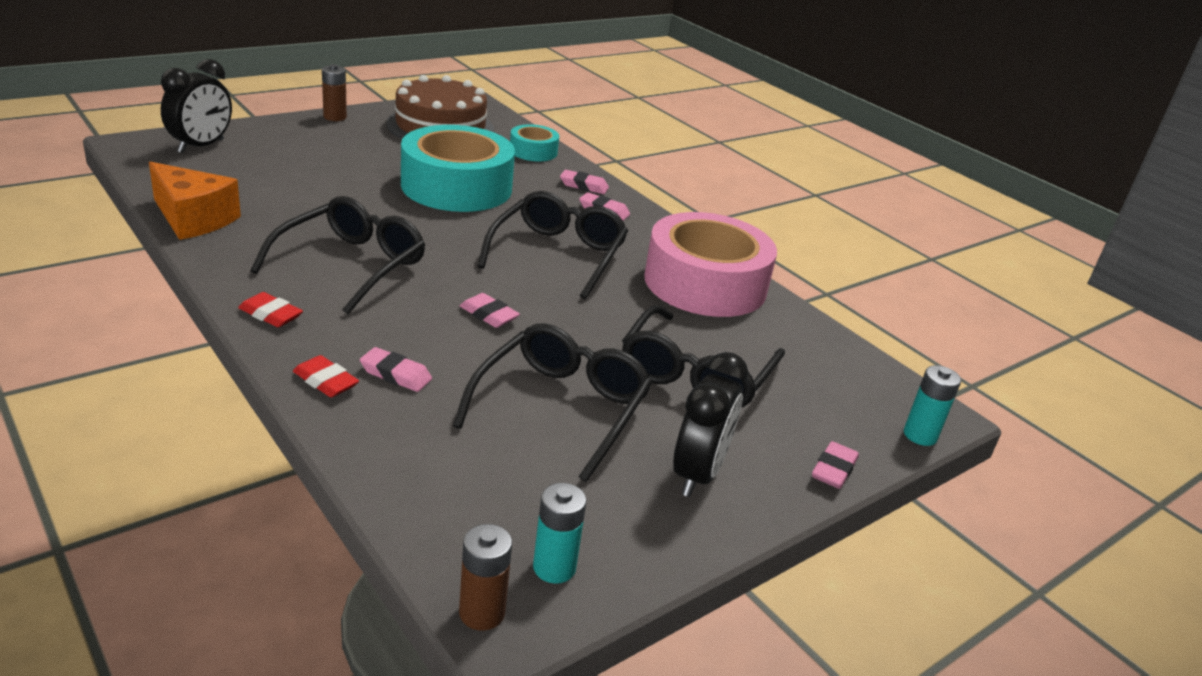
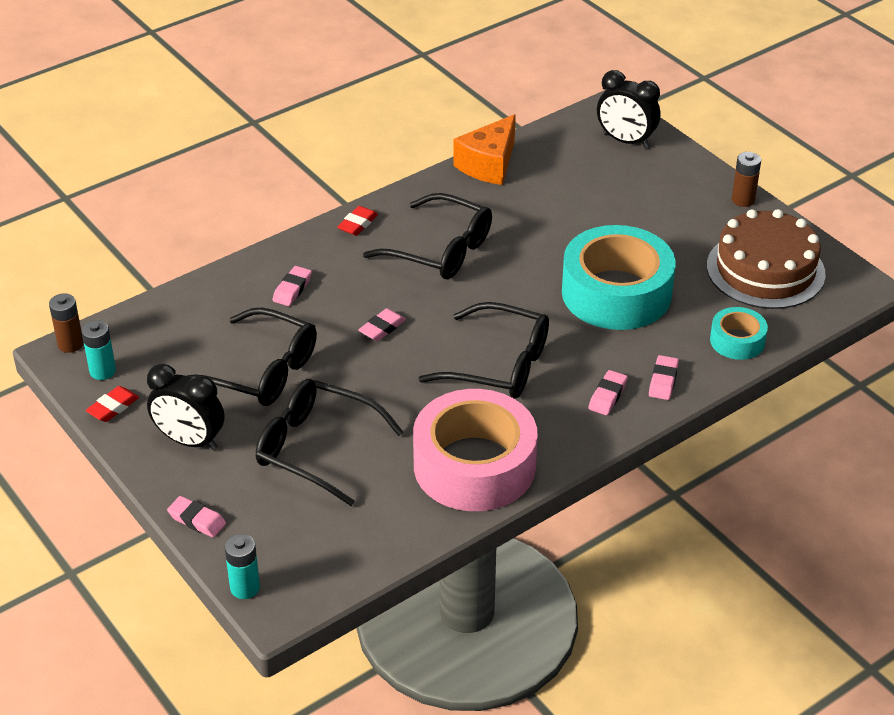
camera: 95 degrees right, 10 degrees up
red eraser [293,355,359,397] -> red eraser moved to [86,386,139,422]

